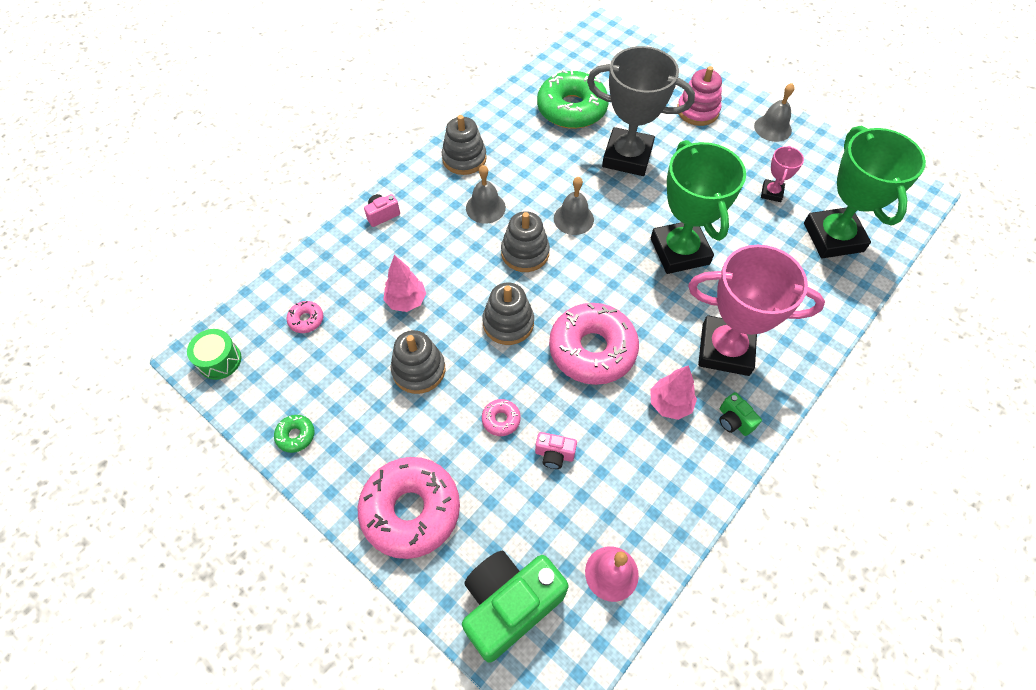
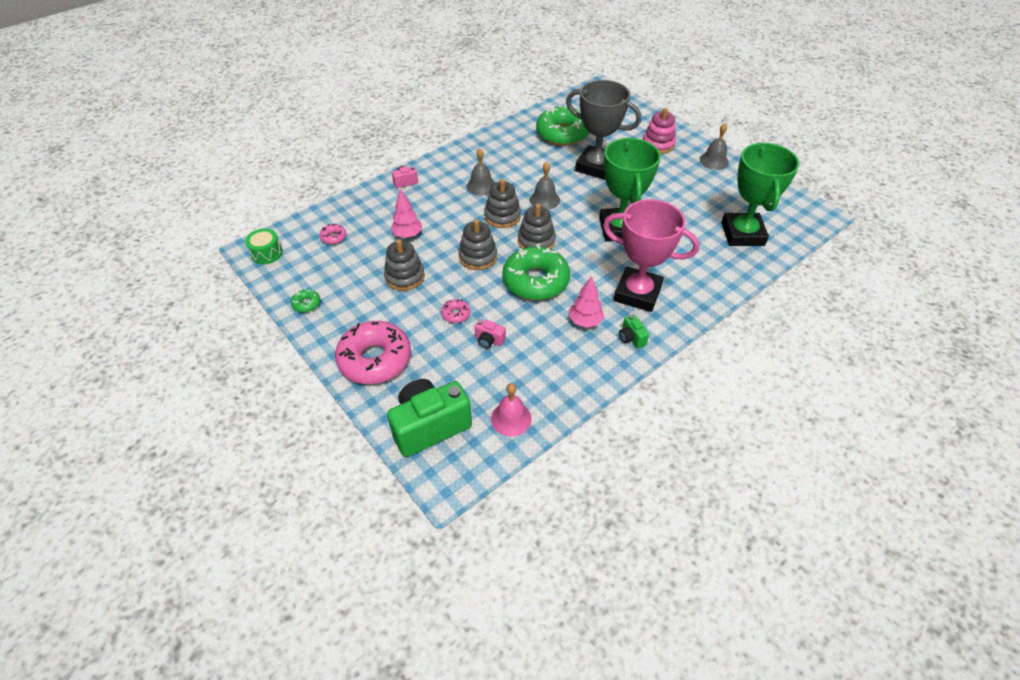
camera: 10 degrees right, 10 degrees down
grey stacking toy [442,115,487,175] -> grey stacking toy moved to [518,204,556,249]
pink donut [549,303,639,385] -> green donut [503,245,570,300]
pink trophy [761,146,804,202] -> none

